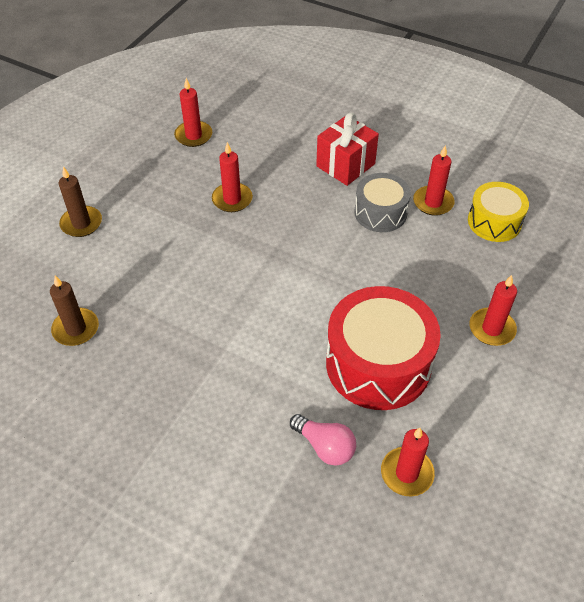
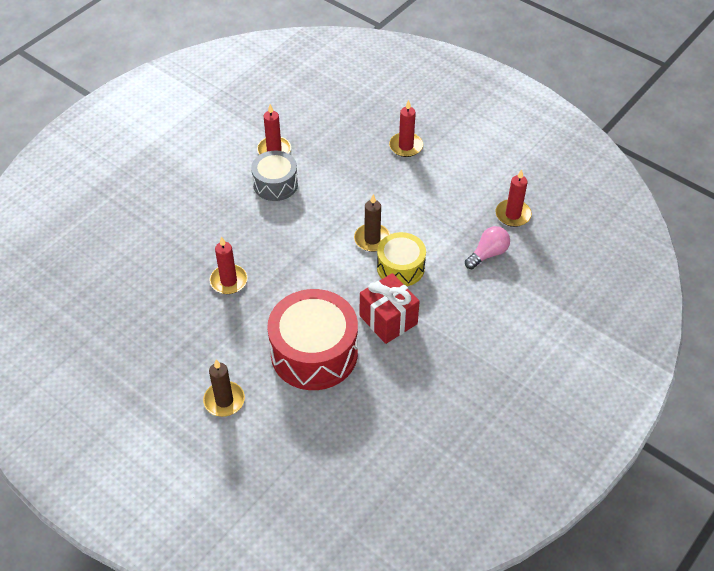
camera: 80 degrees left, 0 degrees up
brown candle [50,276,99,346] -> brown candle moved to [354,194,390,252]
red candle [174,78,212,147] -> none
red gift [316,113,379,186] -> red gift moved to [360,273,420,344]
red drum [326,286,441,410] -> red drum moved to [267,289,358,390]
yellow drum [468,182,529,242] -> yellow drum moved to [377,232,426,286]

